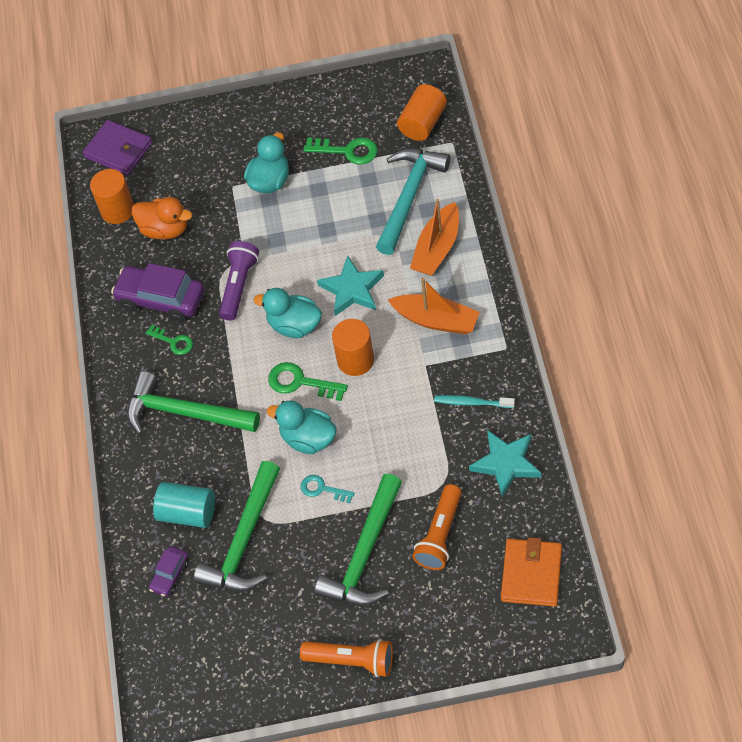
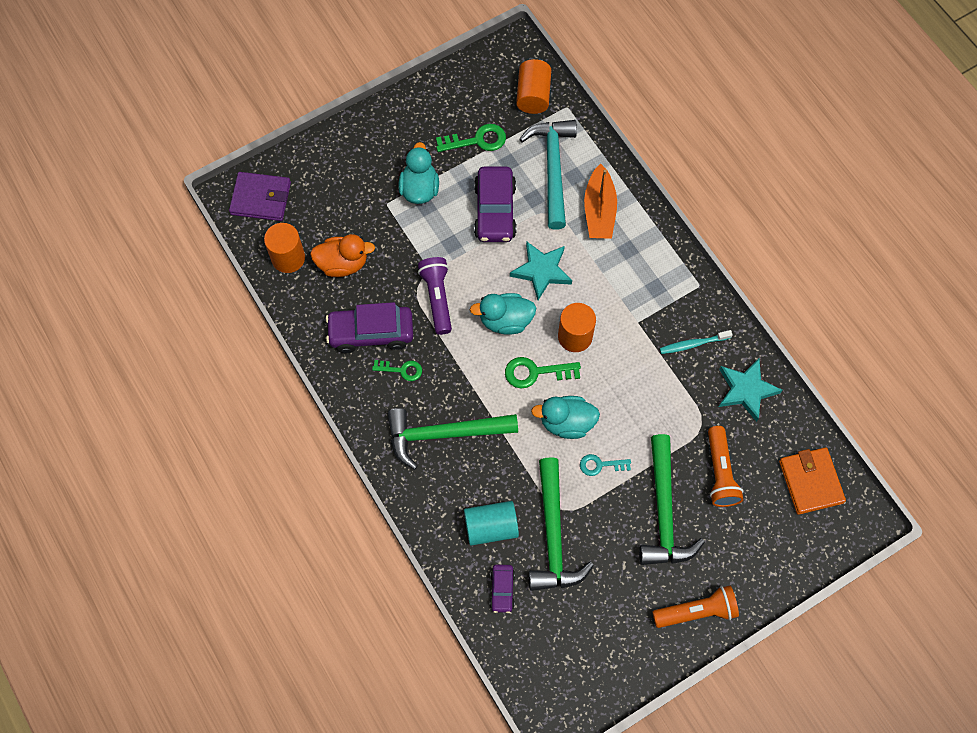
camera: 30 degrees left, 10 degrees up
orange boat [388,277,480,334] -> none
none -> purple car [474,166,516,242]

